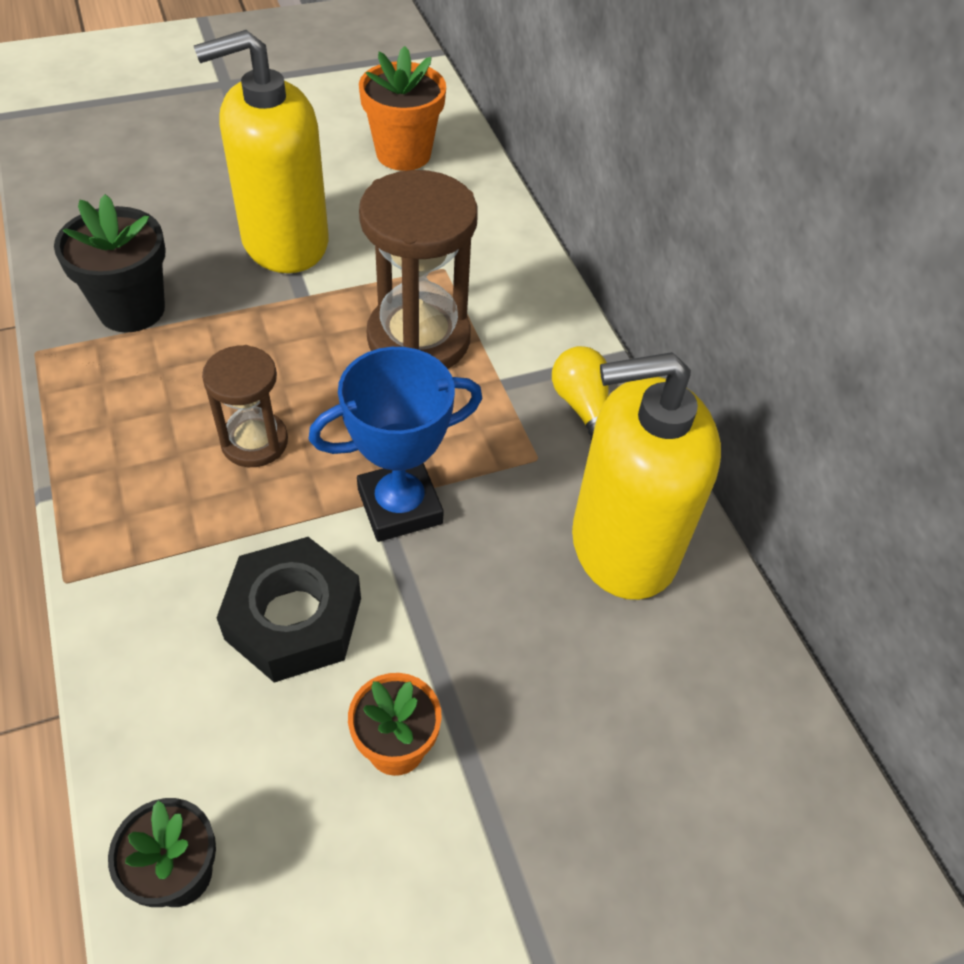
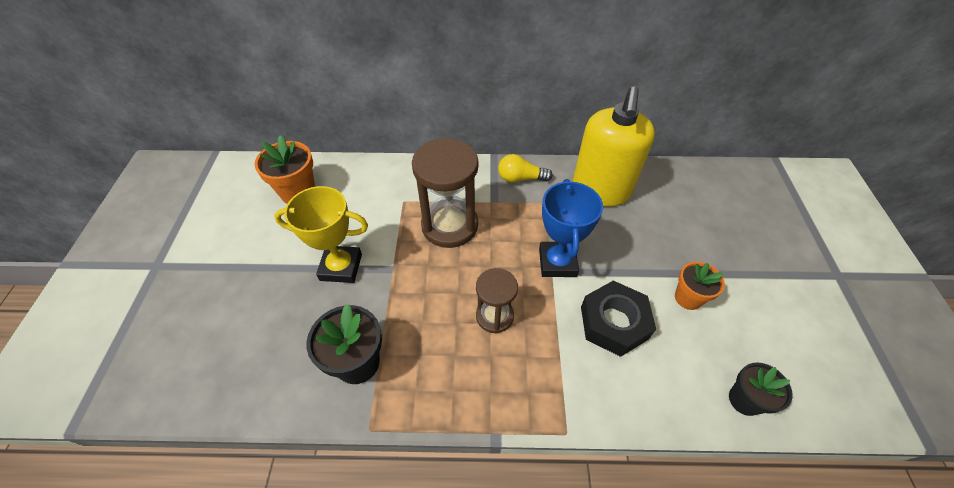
camera: 65 degrees left, 0 degrees up
yellow soap dispenser [194,30,328,273] -> yellow trophy [274,186,368,283]

